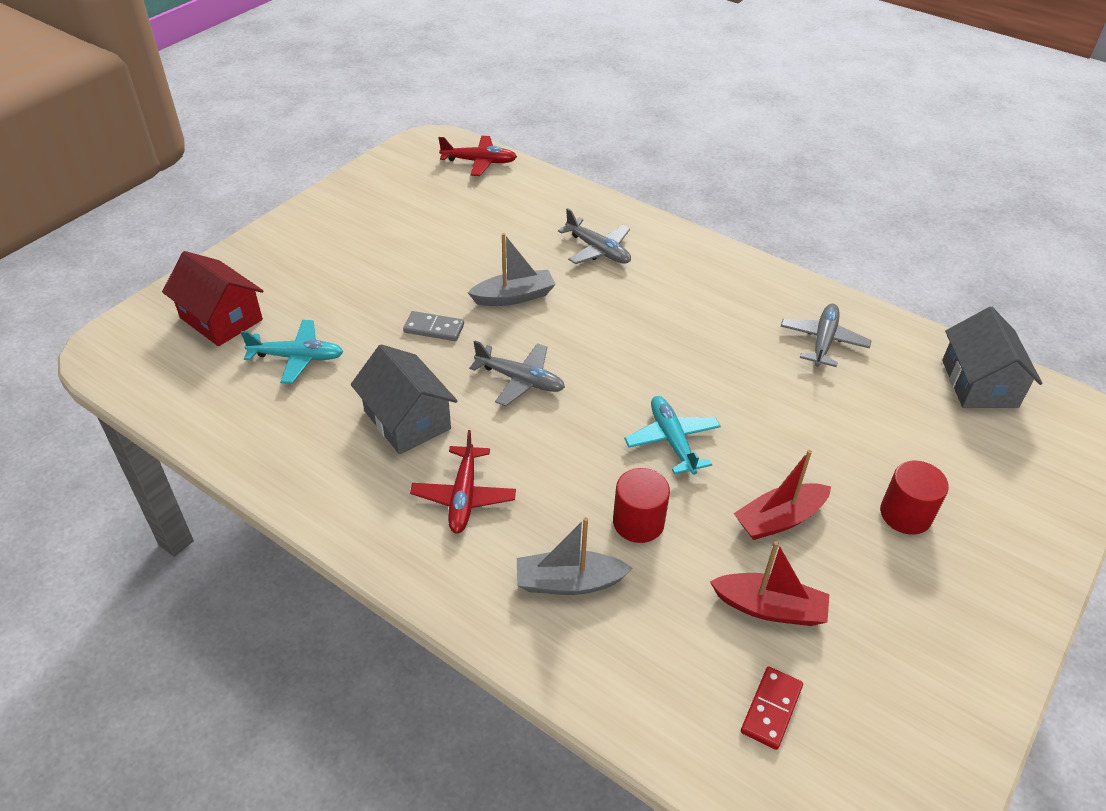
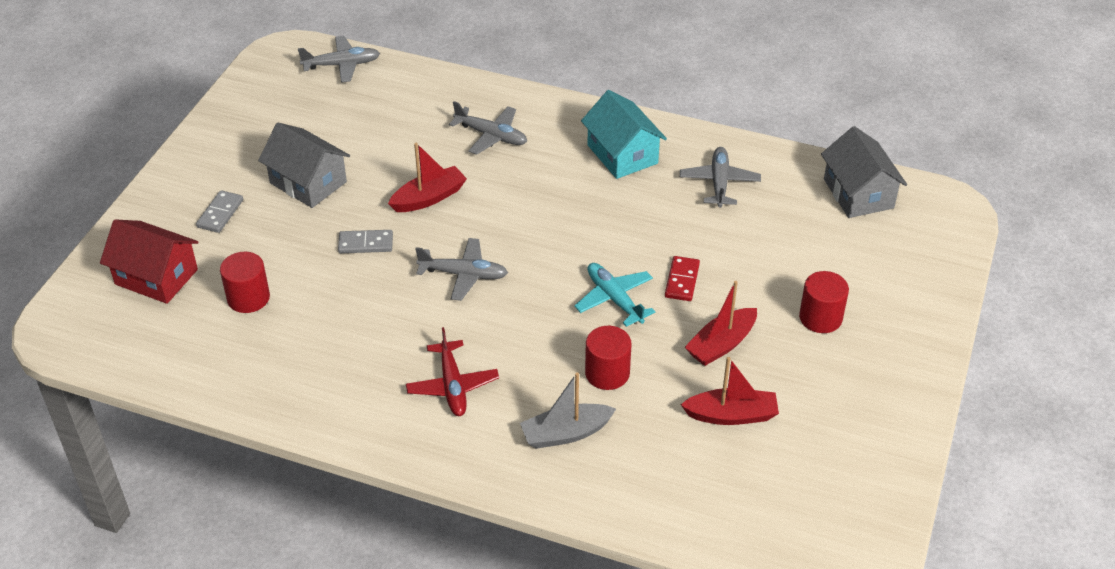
camera: 15 degrees left, 0 degrees up
turquoise plane [241,320,343,384] -> red cylinder [220,252,270,313]
grey house [351,344,457,454] -> grey house moved to [258,123,350,208]
red plane [438,136,517,176] -> grey plane [298,36,380,83]
grey boat [468,233,556,306] -> red boat [388,143,467,212]
red domino [741,667,803,750] -> red domino moved to [665,256,700,301]
none -> grey domino [196,190,243,233]
none -> turquoise house [581,90,667,179]

